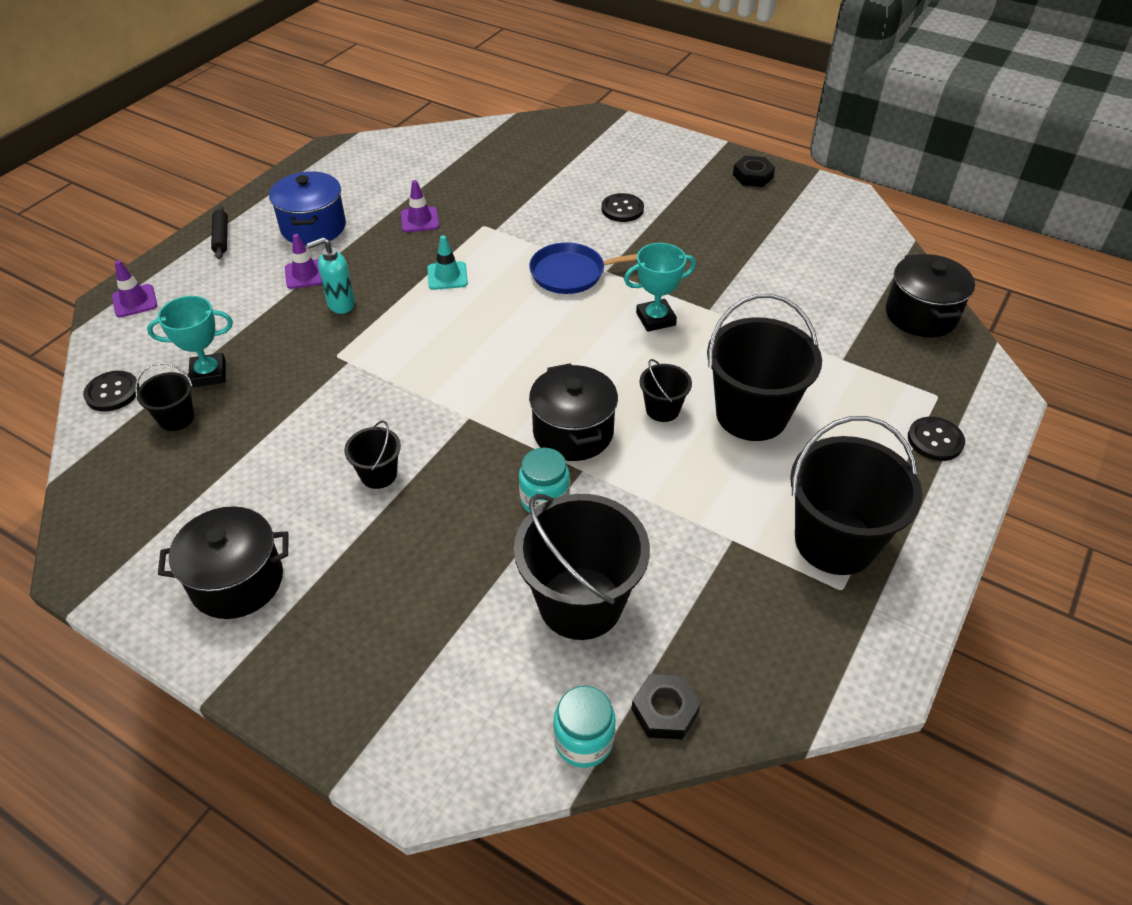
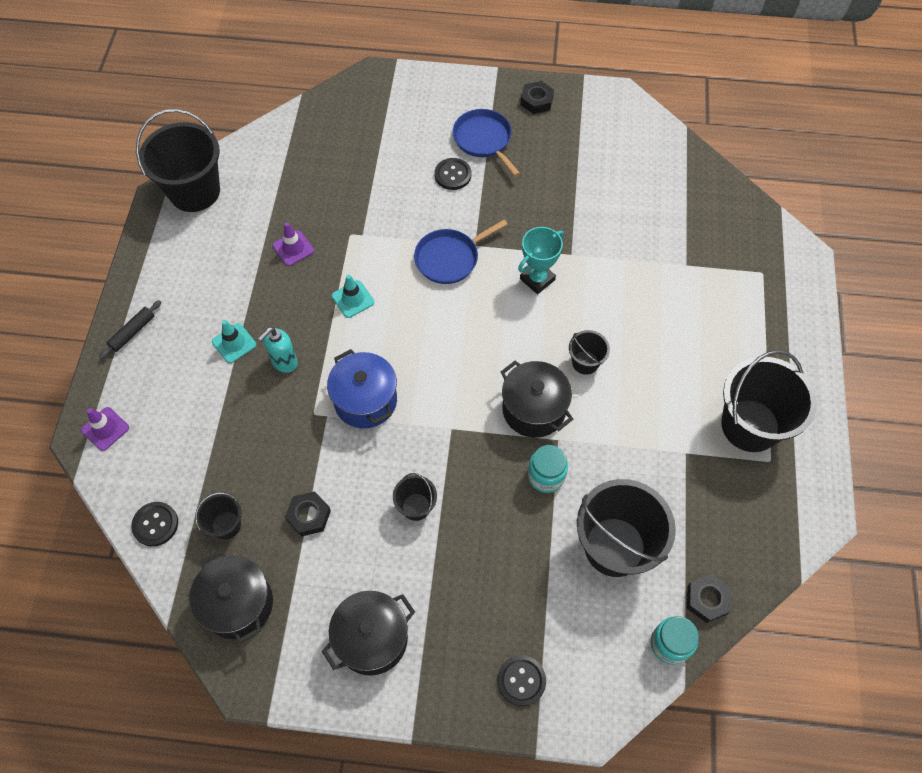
camera: 25 degrees left, 15 degrees up
turquoise trophy [147,296,233,387] -> none
black rolling pin [211,205,228,259] -> black rolling pin turned 75 degrees clockwise [99,300,161,359]
blue pot [269,171,346,246] -> blue pot moved to [327,349,397,428]
purple traffic cone [285,234,322,289] -> turquoise traffic cone [212,320,256,363]
black bucket [707,294,822,441] -> black bucket moved to [136,109,220,212]
black pot [886,254,975,337] -> black pot moved to [189,550,273,643]
black button [908,417,965,461] -> black button moved to [497,655,546,706]
none -> black nut [285,491,331,537]
none -> blue pan [453,109,520,177]

